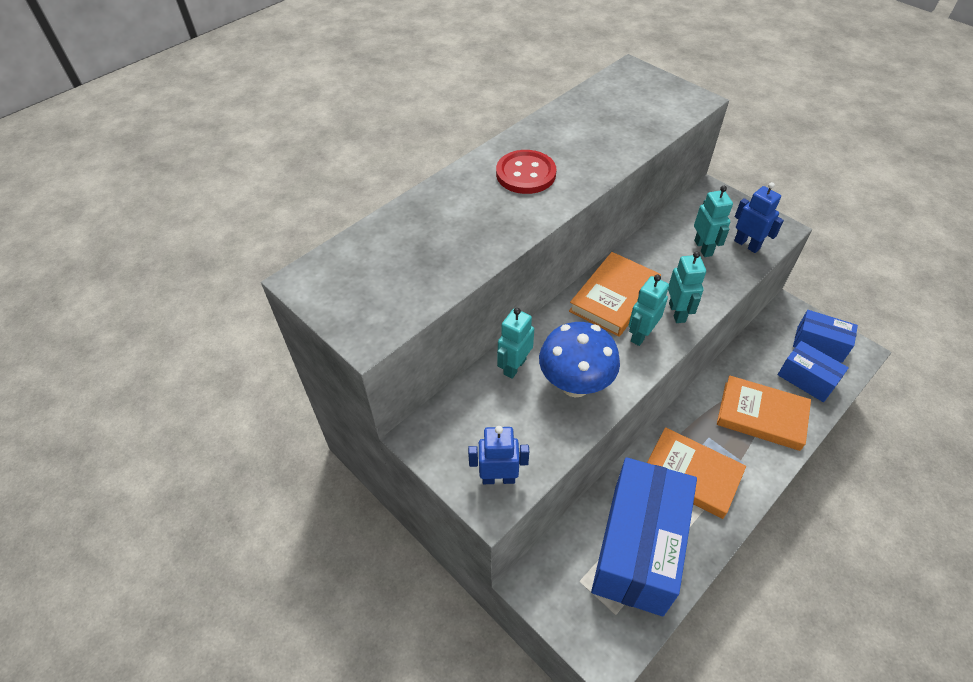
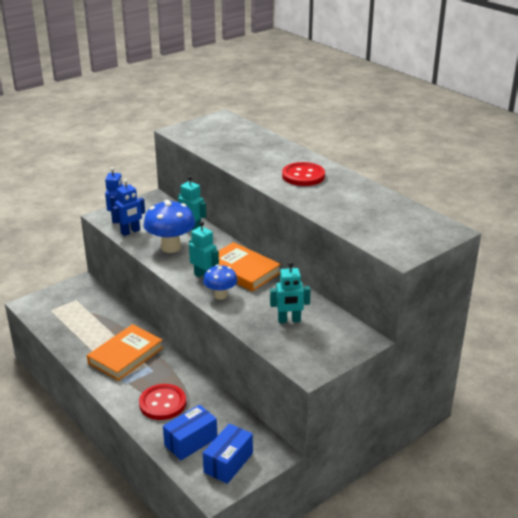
camera: 95 degrees right, 20 degrees down
blue box [591,457,697,616] -> none
turquoise robot [668,251,706,323] -> blue mushroom [203,265,237,300]
orange book [717,375,811,451] -> red button [139,384,186,420]
blue robot [734,182,784,253] -> blue robot moved to [113,179,145,236]

